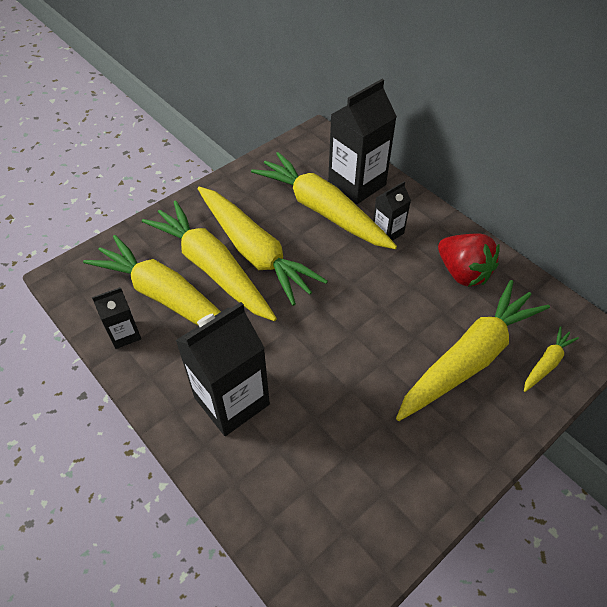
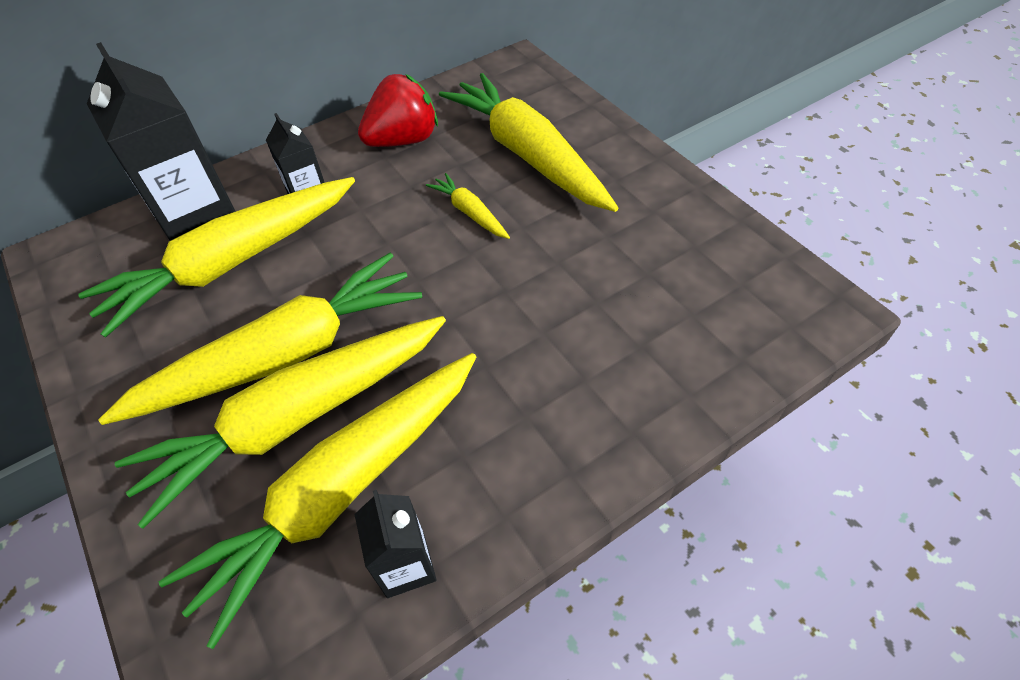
camera: 80 degrees left, 0 degrees up
black carton [175,302,270,436] -> none
yellow carrot [524,326,579,392] -> yellow carrot moved to [426,173,510,239]

